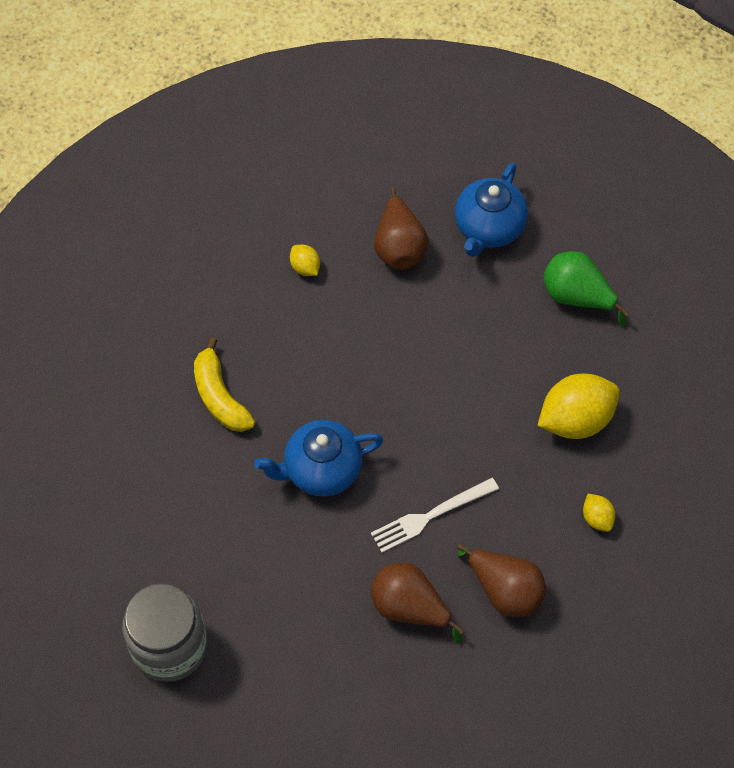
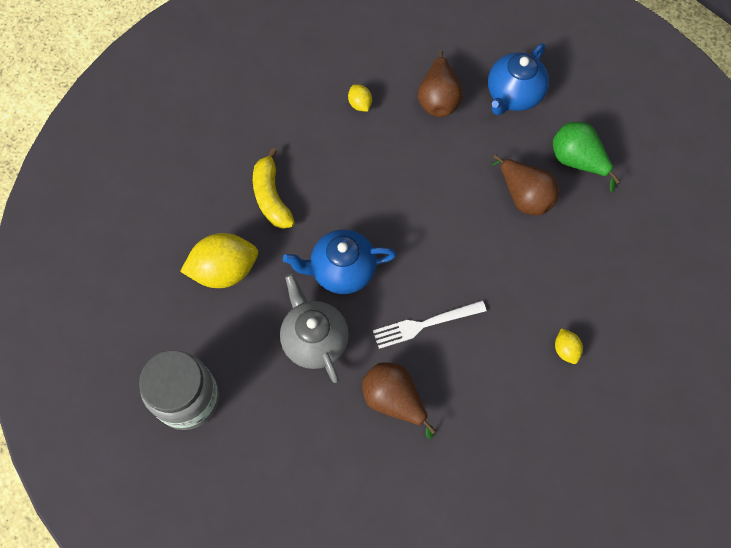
camera: 10 degrees right, 5 degrees up
brown pear [457,544,547,617] -> brown pear moved to [492,154,559,215]
yellow lemon [537,373,620,439] -> yellow lemon moved to [180,233,258,288]
none -> grey teapot [280,274,349,383]

